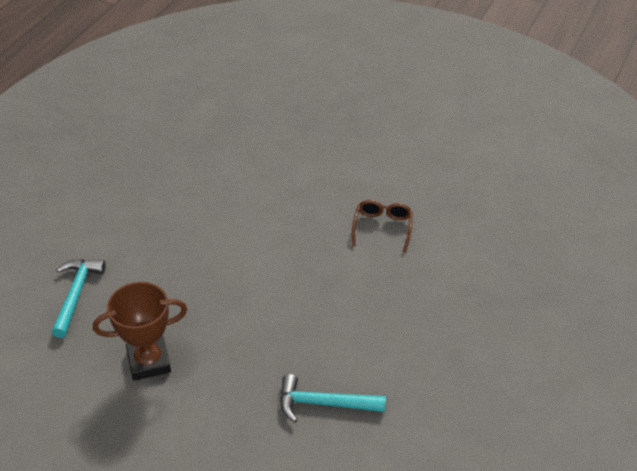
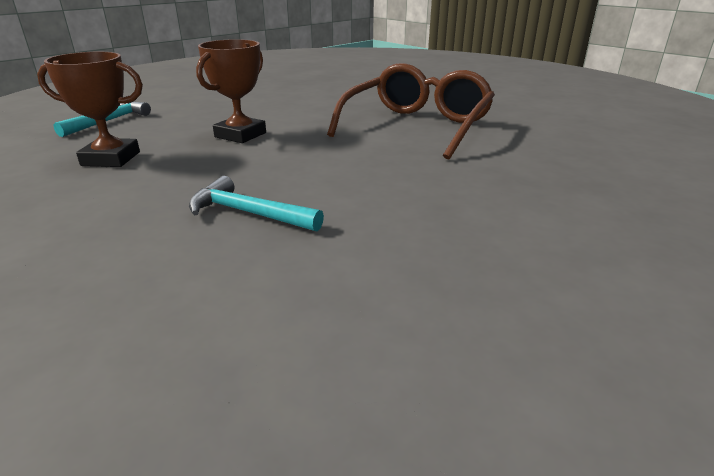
camera: 20 degrees right, 15 degrees down
brown glasses [352,200,413,253] -> brown glasses [327,63,495,160], size x2.23
none -> brown trophy [196,39,266,143]

